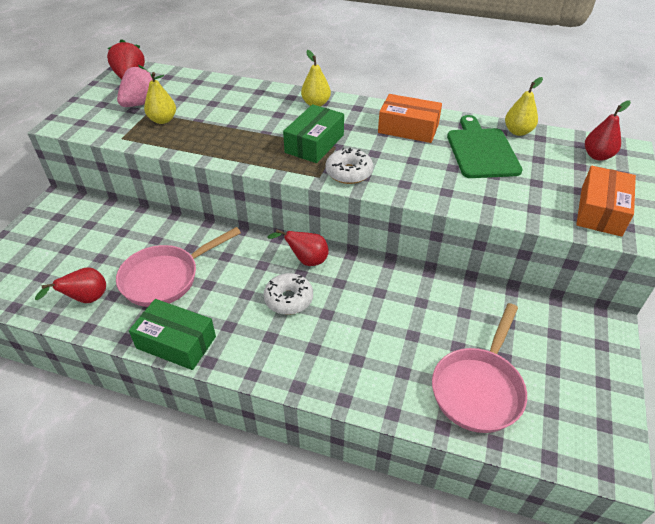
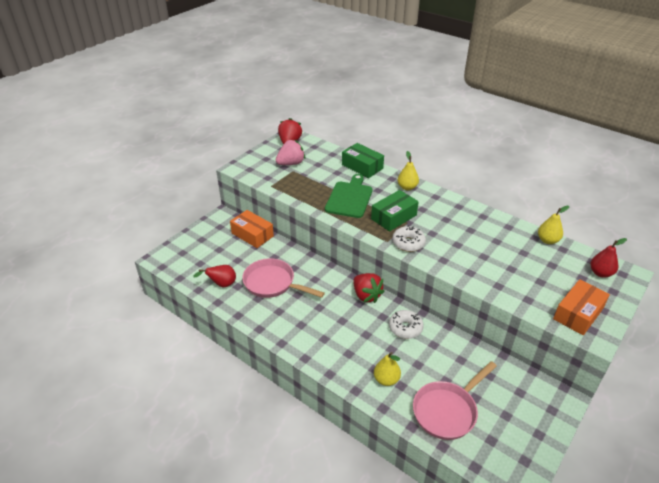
camera: 20 degrees right, 5 degrees down
pink pan [116,227,241,307] -> pink pan turned 45 degrees clockwise [242,258,325,298]
green box [129,299,216,370] -> green box moved to [342,143,384,178]
yellow pear [144,72,176,124] -> yellow pear moved to [374,352,401,386]
white donut [263,273,313,315] -> white donut moved to [389,310,424,339]
red pear [268,229,329,266] -> red strawberry [353,273,385,303]
orange box [378,94,442,143] -> orange box moved to [230,210,274,248]
green cutting board [447,115,523,178] -> green cutting board moved to [325,174,373,218]

